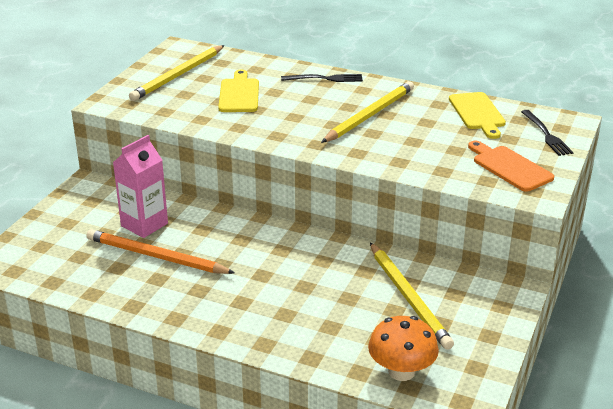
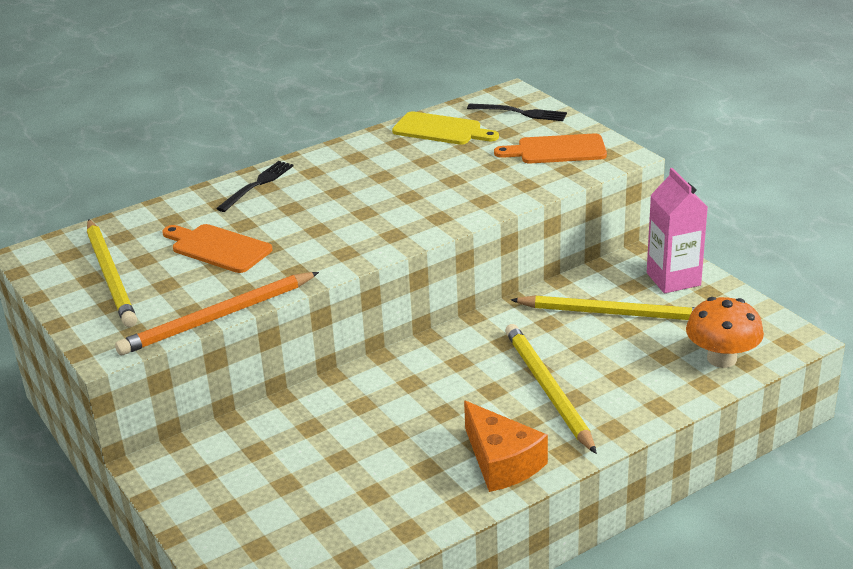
camera: 55 degrees left, 0 degrees up
orange pencil [86,229,235,274] -> orange pencil moved to [115,272,319,355]
pink carton [113,135,168,238] -> pink carton moved to [647,168,708,293]
yellow cutting board [218,70,259,112] -> orange cutting board [162,224,273,273]
yellow pencil [321,81,414,143] -> yellow pencil moved to [505,324,597,454]
none -> orange cheese [464,401,548,492]

